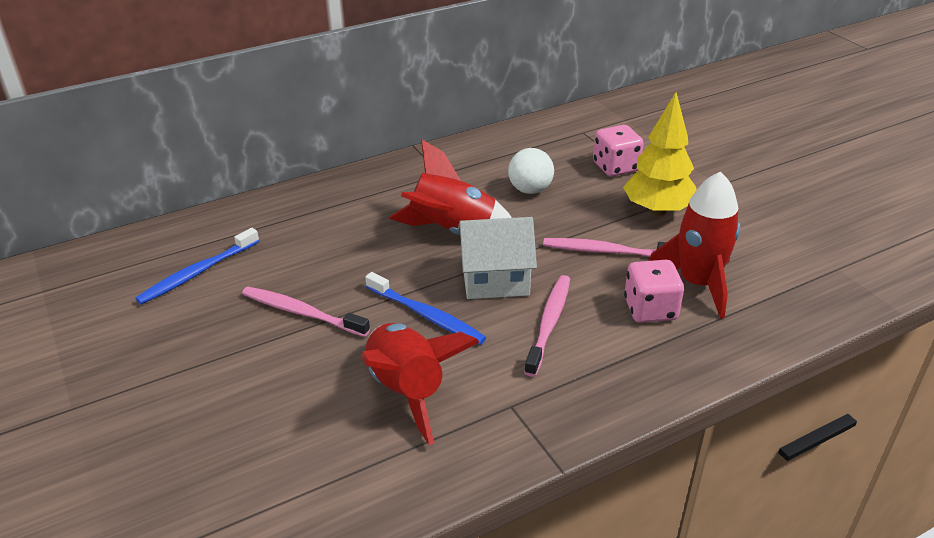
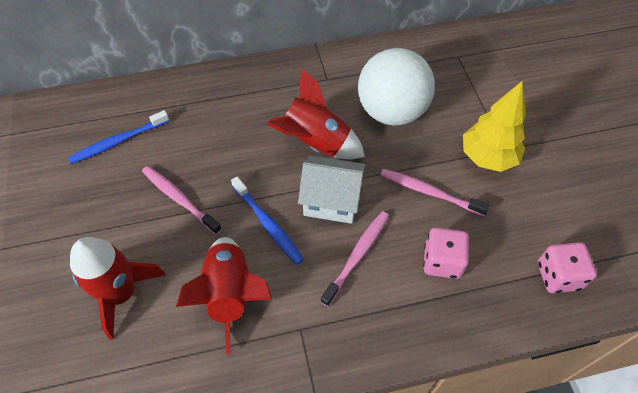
camera: 15 degrees right, 20 degrees up
white ball [508,148,554,194] -> white ball [358,48,435,126], size x1.95
pink dice [593,125,644,177] -> pink dice moved to [538,242,597,293]
red rocket [649,171,740,319] -> red rocket moved to [70,237,166,339]

